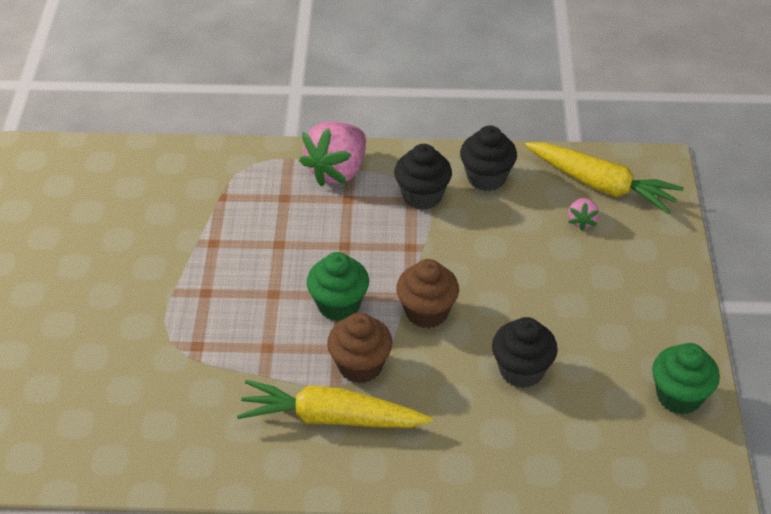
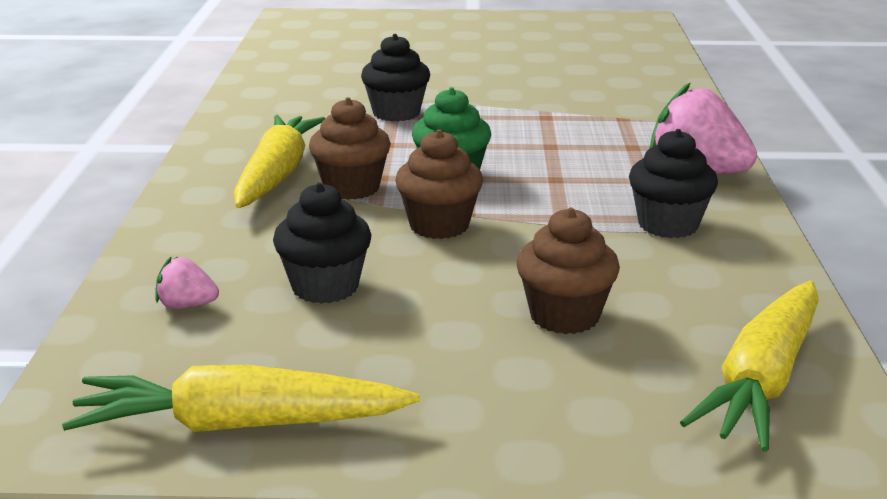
camera: 90 degrees right, 20 degrees down
black cupcake [460,126,517,191] -> black cupcake moved to [361,34,430,121]
pink strawberry [568,198,599,231] -> pink strawberry moved to [156,257,219,309]
green cupcake [652,343,720,414] -> yellow carrot [62,365,420,432]
none -> brown cupcake [516,208,620,334]

